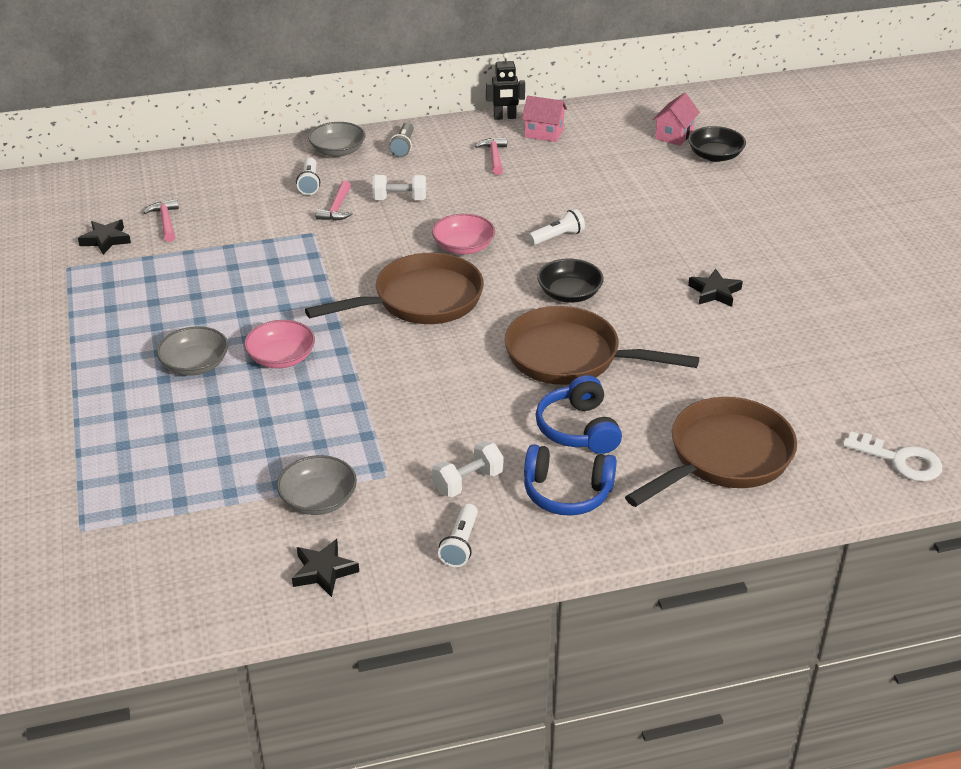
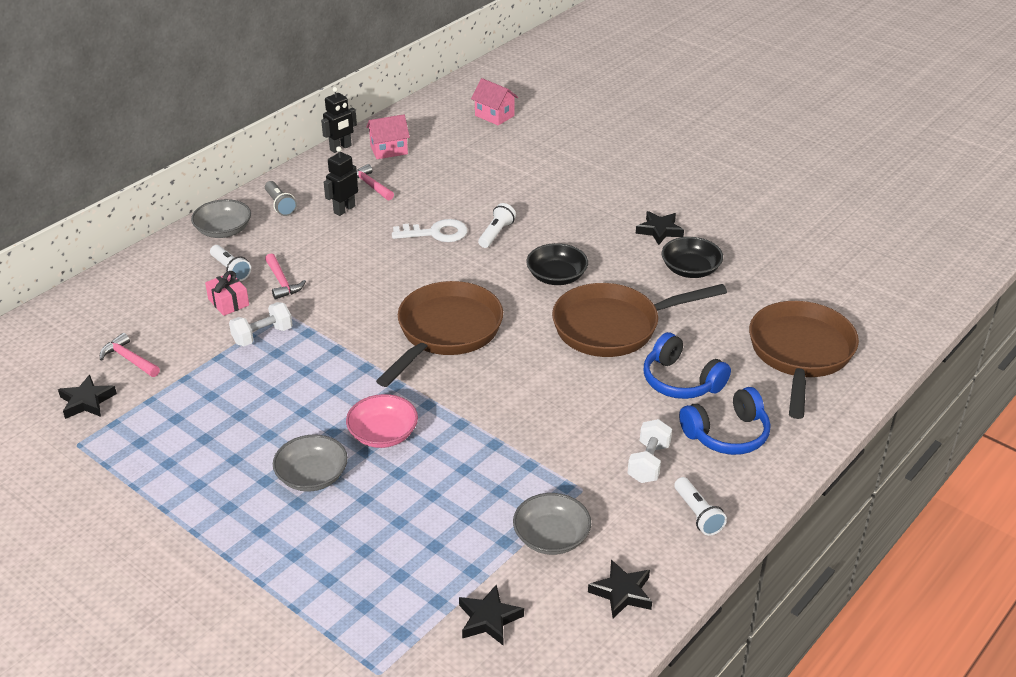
camera: 35 degrees left, 0 degrees up
white dumbbell [372,175,426,200] -> white dumbbell moved to [229,302,293,346]
pink bowl [432,213,495,254] -> none
pink house [653,93,700,146] -> pink house turned 45 degrees counterclockwise [471,78,518,126]
black bowl [688,126,746,162] -> black bowl moved to [662,237,723,278]
white key [843,431,942,481] -> white key moved to [392,219,468,242]
none -> pink gift [205,271,249,316]
none -> black robot [324,146,358,216]
none -> black star [459,584,524,645]

